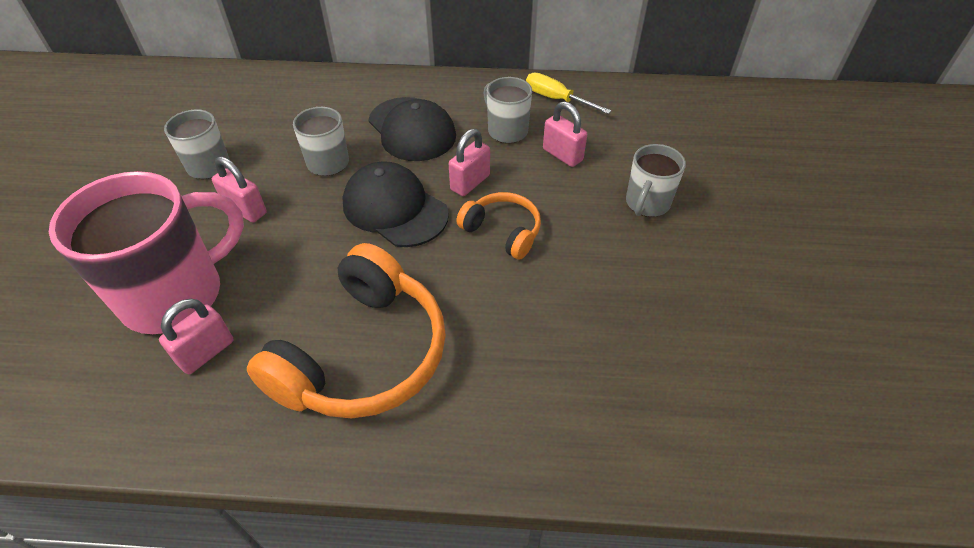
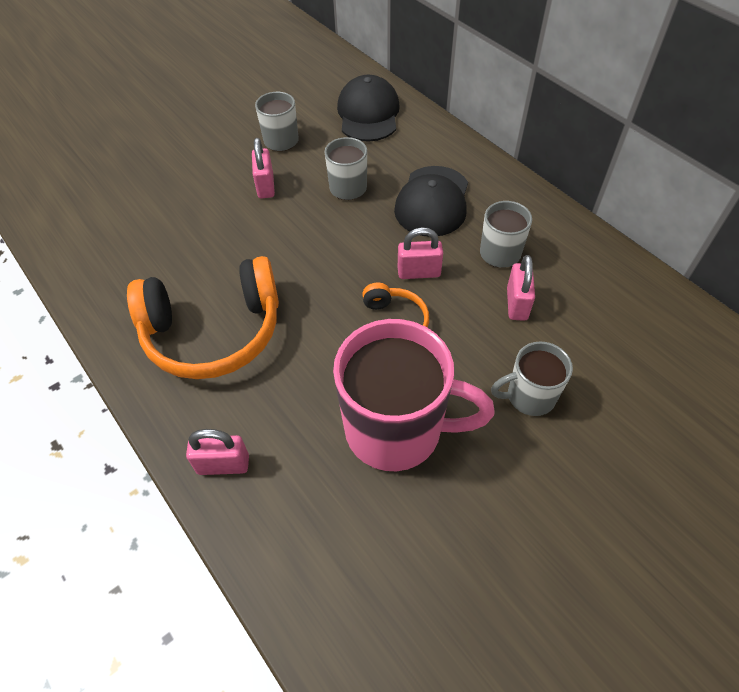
camera: 50 degrees right, 5 degrees up
pink mug [49,171,244,334] -> pink mug moved to [333,319,495,471]
pink padlock [159,299,233,374] -> pink padlock moved to [186,429,249,475]
black cap [342,161,449,247] -> black cap moved to [337,75,400,142]
yellow screwdriver [526,72,611,114] -> none

